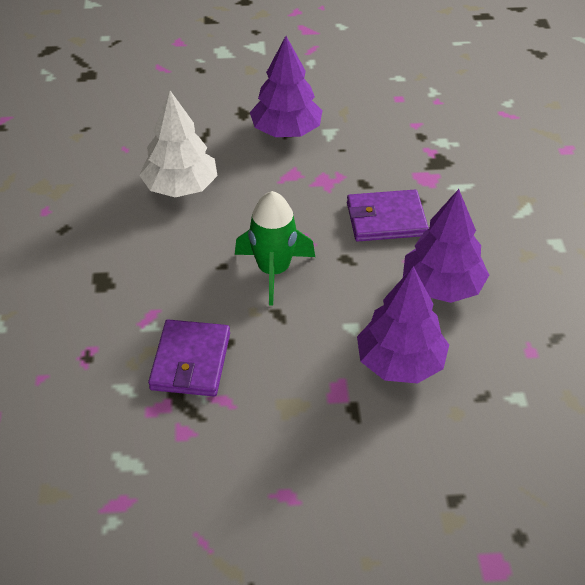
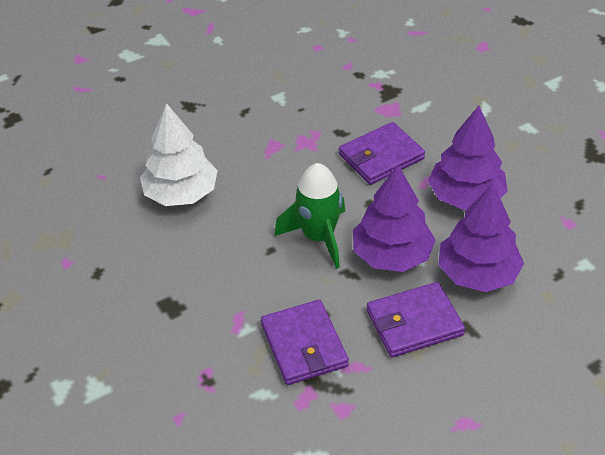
camera: 25 degrees left, 0 degrees up
purple tree [250,36,323,137] -> purple tree moved to [353,165,435,272]
none -> purple wallet [367,282,465,357]

